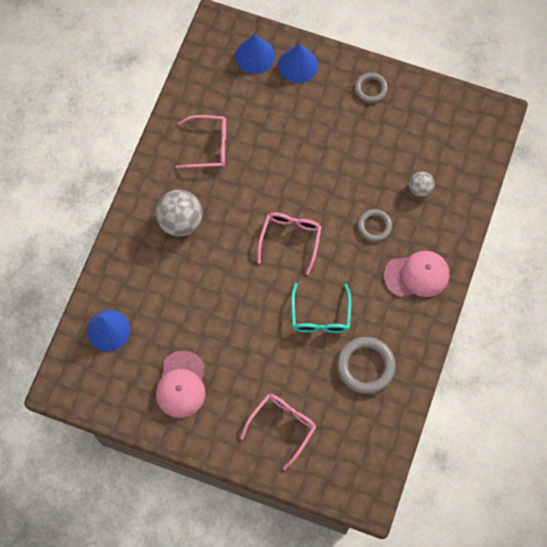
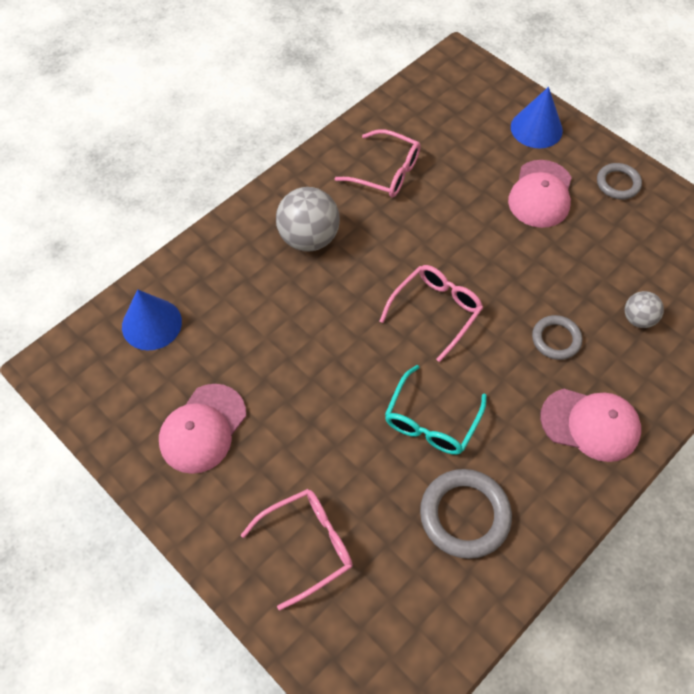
camera: 25 degrees right, 10 degrees down
blue cone [235,34,275,74] -> none
none -> pink cap [508,160,572,228]

